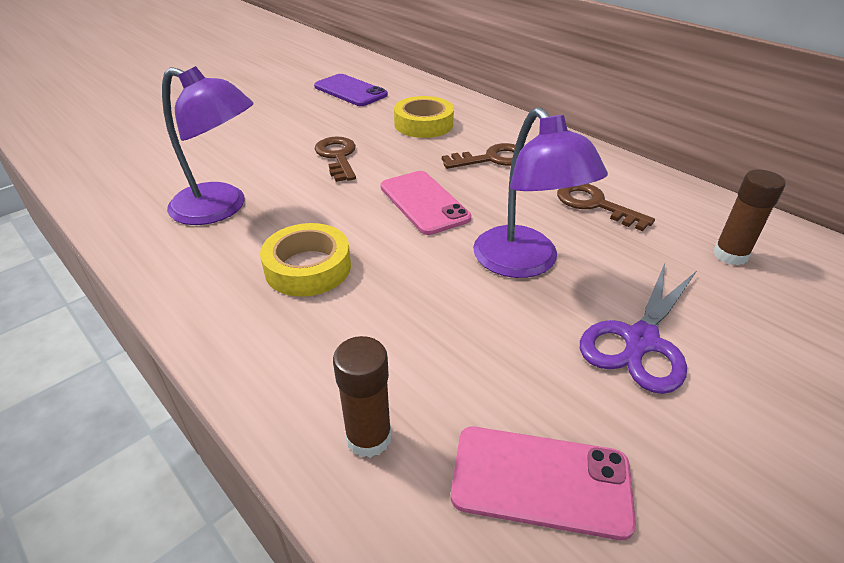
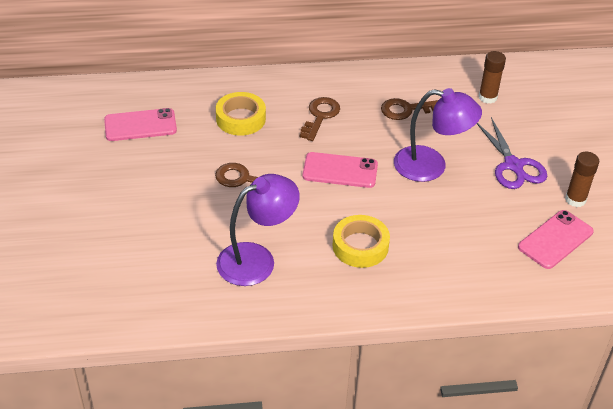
camera: 55 degrees left, 5 degrees up
purple phone [314,74,388,106] -> pink phone [104,108,177,141]
brown glue stick [333,336,392,458] -> brown glue stick moved to [565,152,599,207]

